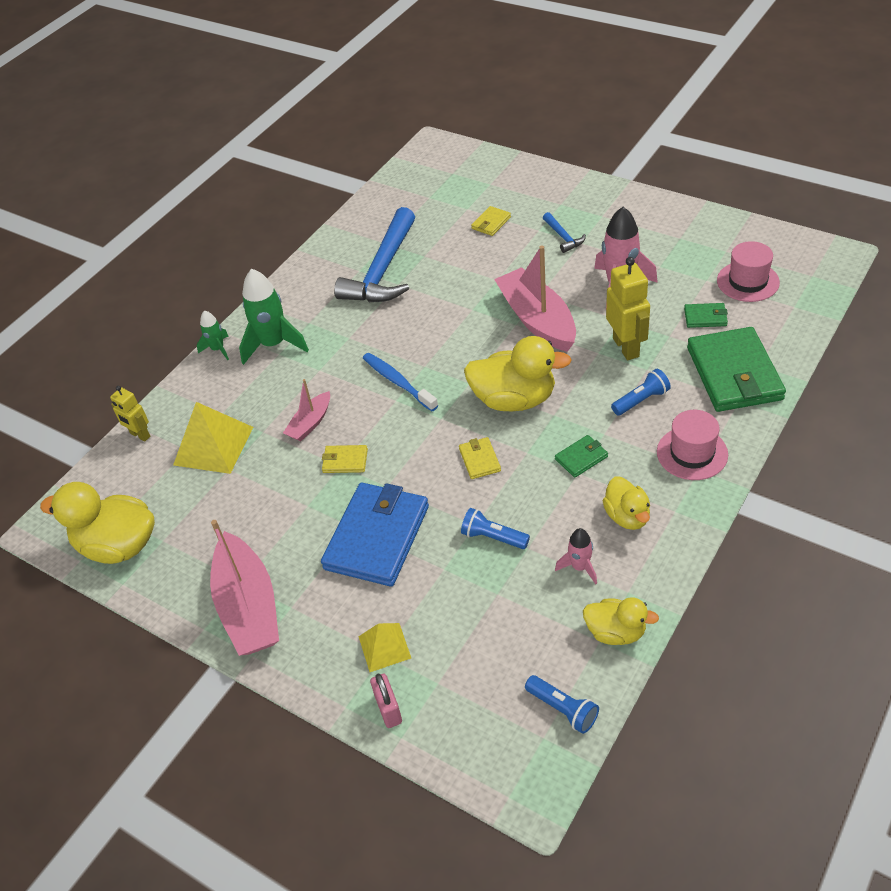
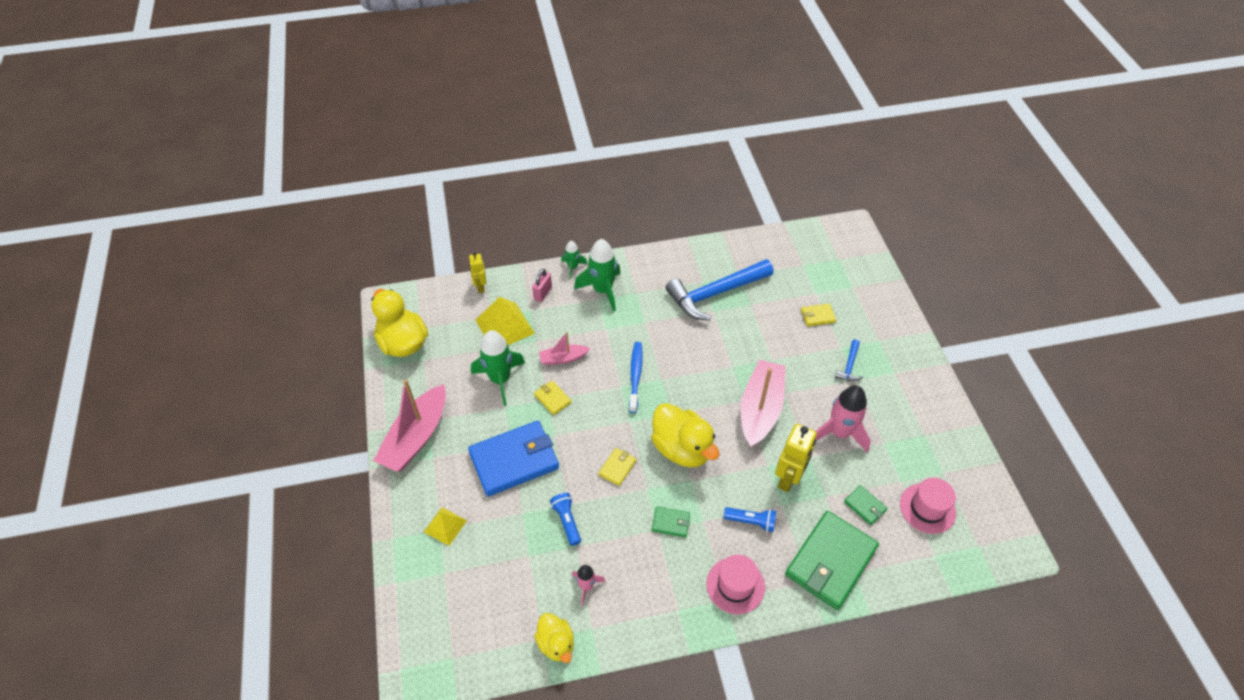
camera: 40 degrees right, 5 degrees up
pink padlock [370,674,402,728] -> pink padlock moved to [532,269,552,302]
blue flashlight [525,675,599,734] -> none
yellow duck [602,476,650,530] -> none
none -> green rocket [471,330,525,406]

